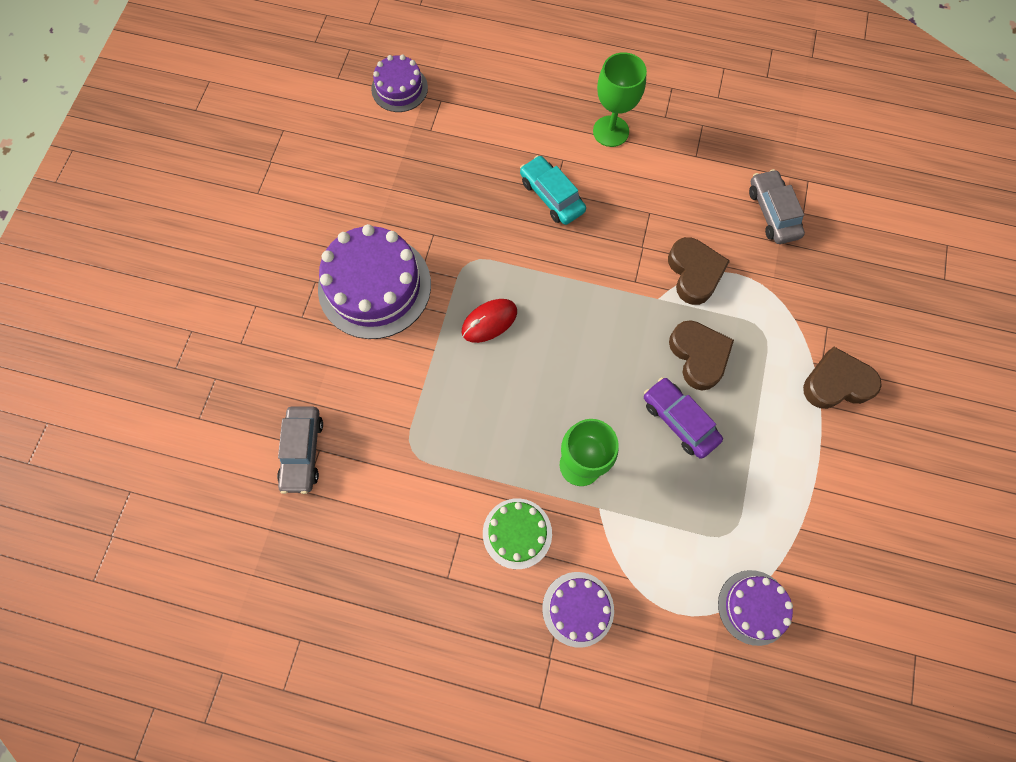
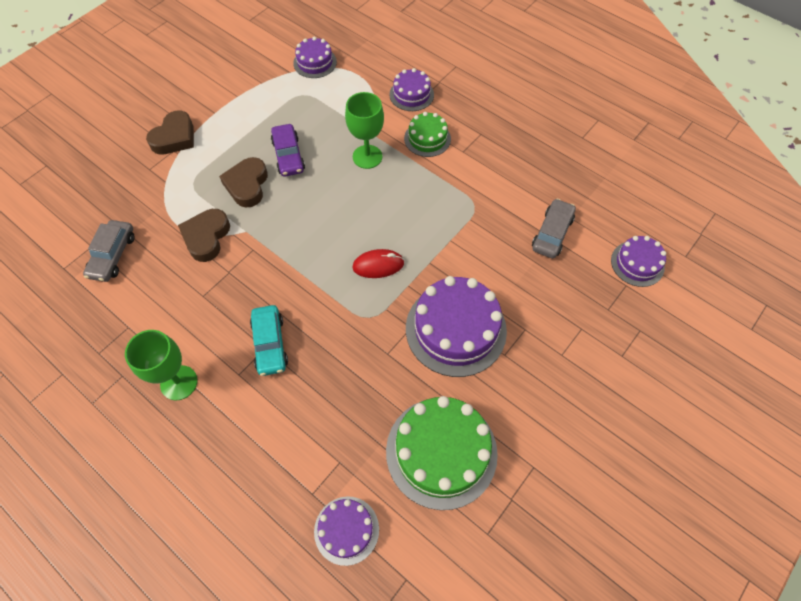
camera: 155 degrees left, 10 degrees down
brown heart [803,347,882,409] -> brown heart turned 75 degrees counterclockwise [146,111,194,155]
none -> green cake [386,396,498,510]
none -> purple cake [611,236,666,287]

